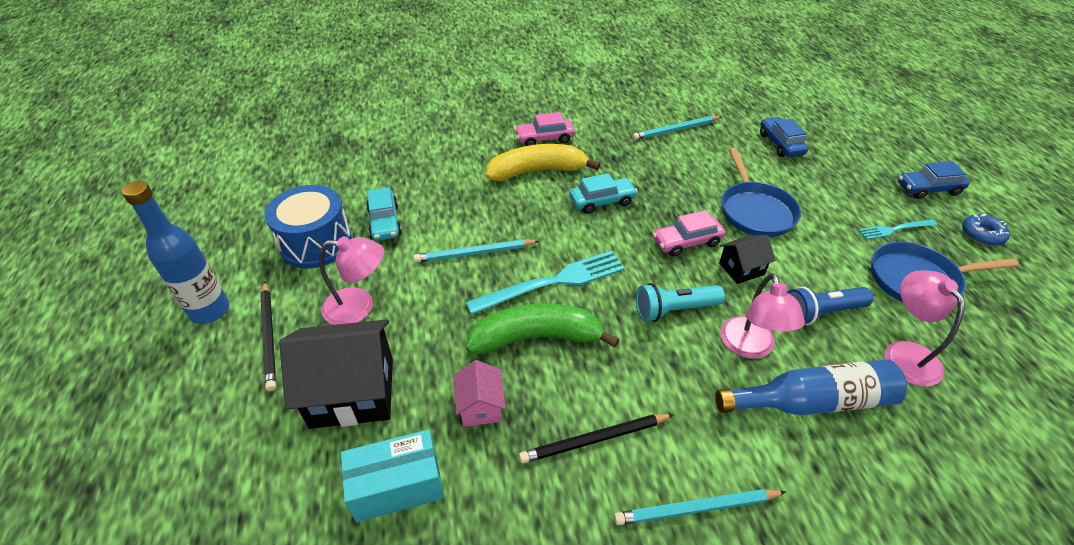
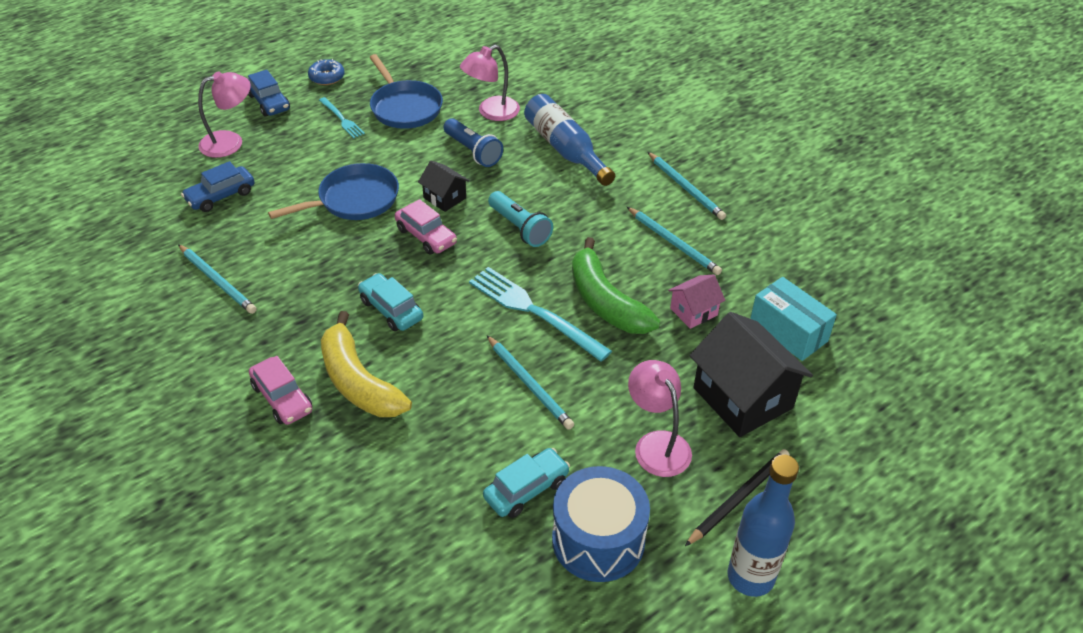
camera: 115 degrees left, 0 degrees up
black pencil [519,414,674,463] -> turquoise pencil [627,207,722,275]
pink lamp [720,273,805,359] -> pink lamp moved to [198,71,251,158]

